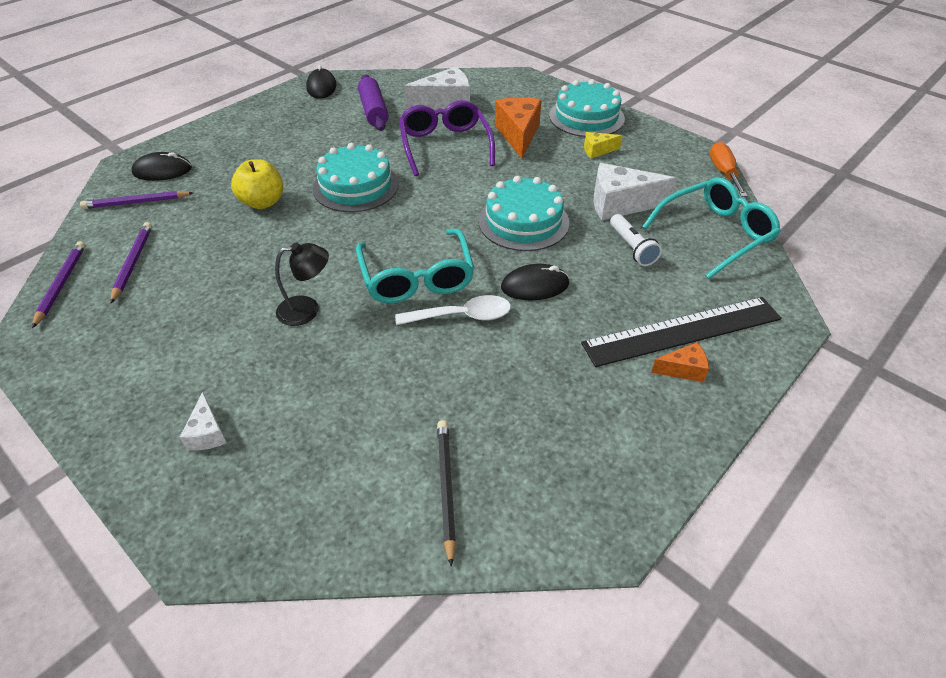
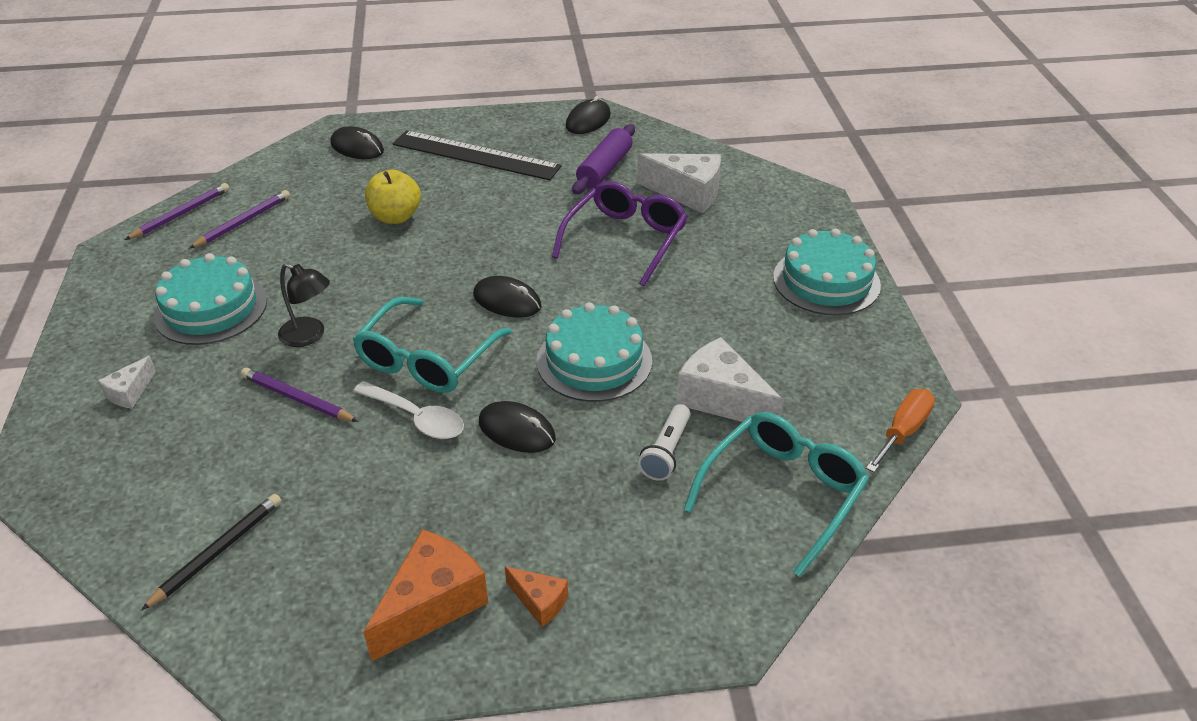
camera: 40 degrees right, 5 degrees down
purple pencil [80,191,193,209] -> purple pencil moved to [241,368,358,422]
turquoise cake [313,143,399,212] -> turquoise cake moved to [153,253,267,345]
orange cheese [495,98,542,159] -> orange cheese moved to [363,529,488,662]
black ruler [581,297,782,367] -> black ruler moved to [393,130,562,181]
yellow cheese [584,132,623,159] -> none
turquoise glasses [642,177,781,279] -> turquoise glasses turned 60 degrees counterclockwise [684,412,869,577]
none -> black mouse [473,276,542,318]

